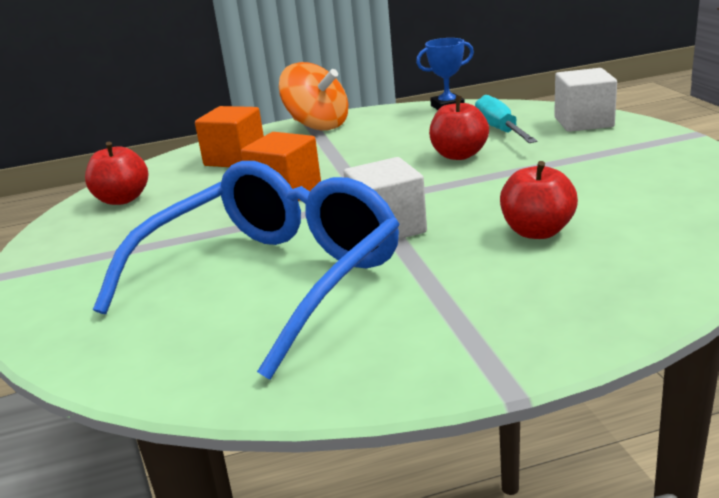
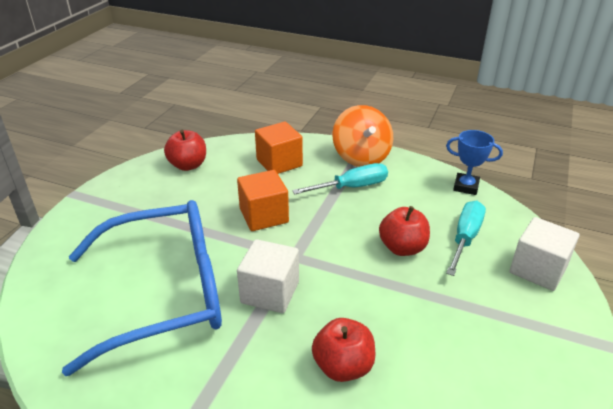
camera: 35 degrees right, 10 degrees up
none -> turquoise screwdriver [292,163,388,194]

